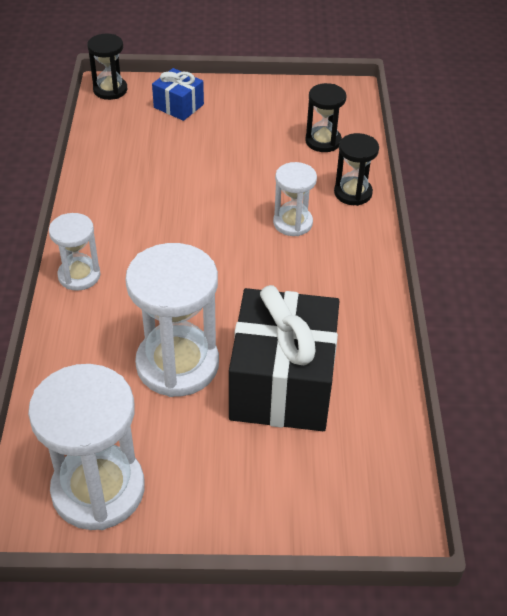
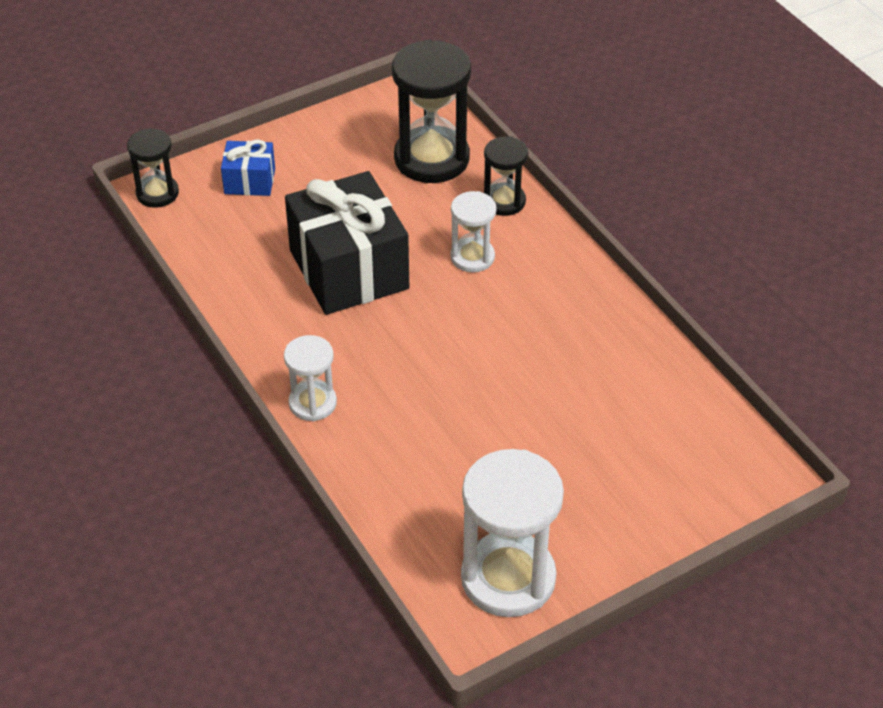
camera: 30 degrees left, 0 degrees up
white hourglass [125,243,219,397] -> none
black gift [229,285,339,431] -> black gift moved to [285,171,409,315]
black hourglass [305,83,346,152] -> black hourglass [392,39,471,183], size x1.81

